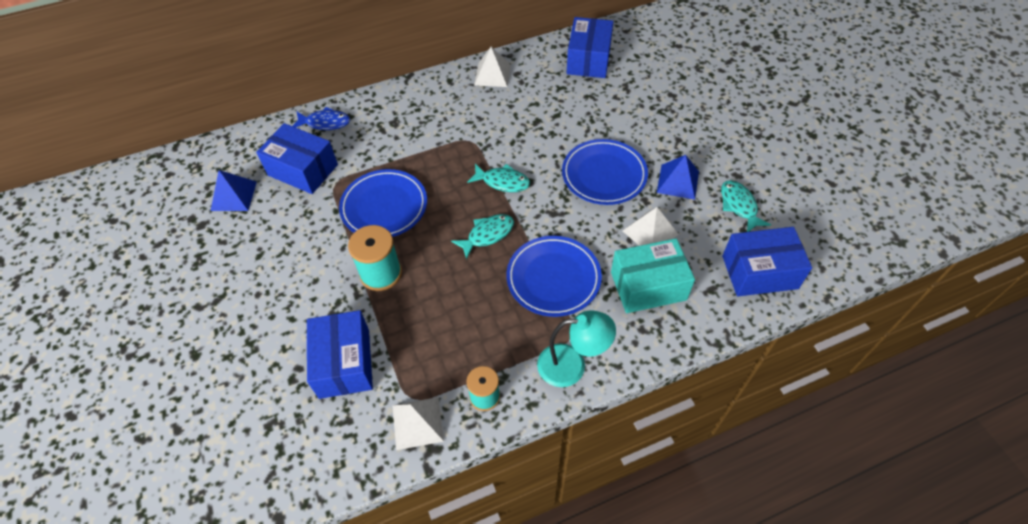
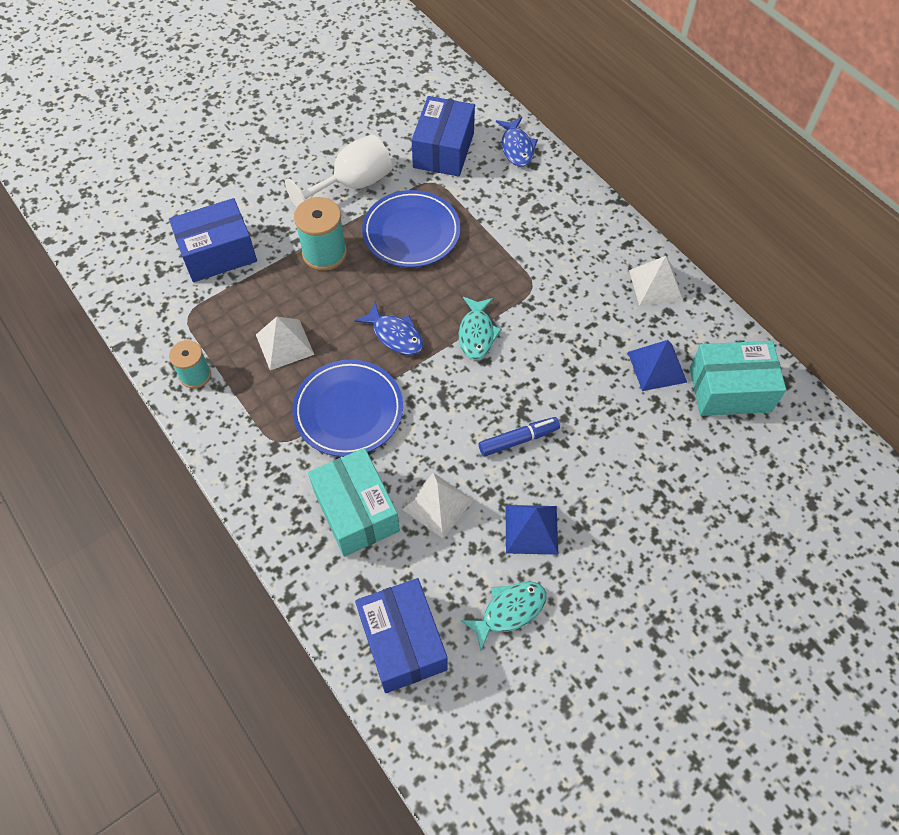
camera: 75 degrees right, 5 degrees up
blue pyramid [211,170,257,211] -> blue pyramid moved to [628,340,687,391]
white pyramid [392,397,444,450] -> white pyramid moved to [256,317,314,370]
turquoise fish [451,214,514,260] -> blue fish [354,302,423,355]
turquoise lamp [537,310,616,387] -> none
blue plate [562,139,648,205] -> blue marker [479,417,560,456]
blue box [567,17,614,78] -> turquoise box [690,341,786,416]
none -> white goblet [285,134,392,208]

